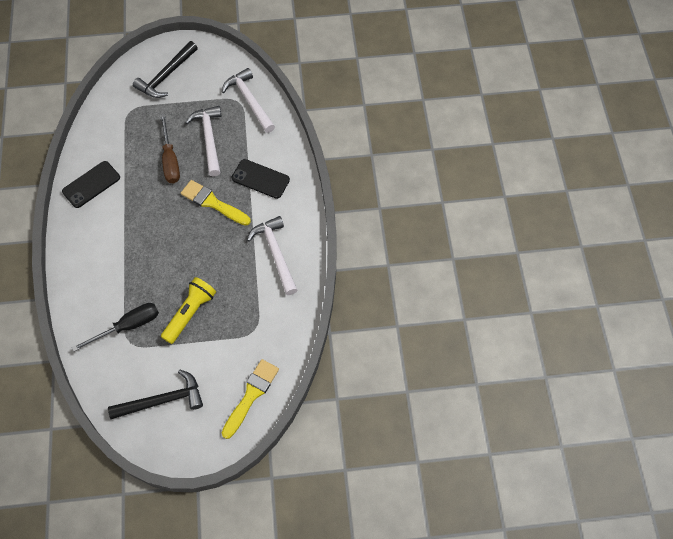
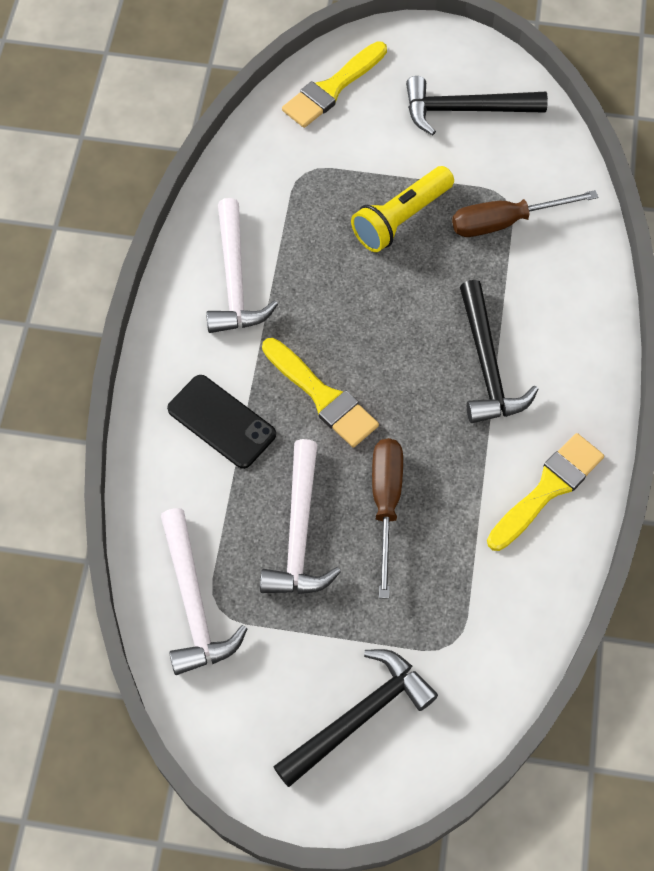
camera: 165 degrees left, 0 degrees up
black phone [62,161,120,208] -> yellow brush [487,433,604,551]
black screwdriver [72,303,159,352] -> brown screwdriver [452,190,598,237]
none -> black hammer [460,280,539,423]

